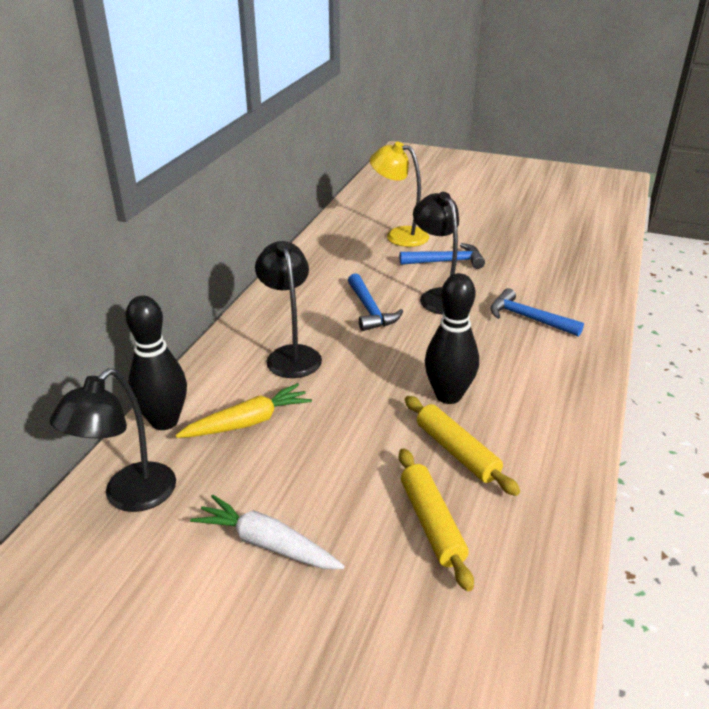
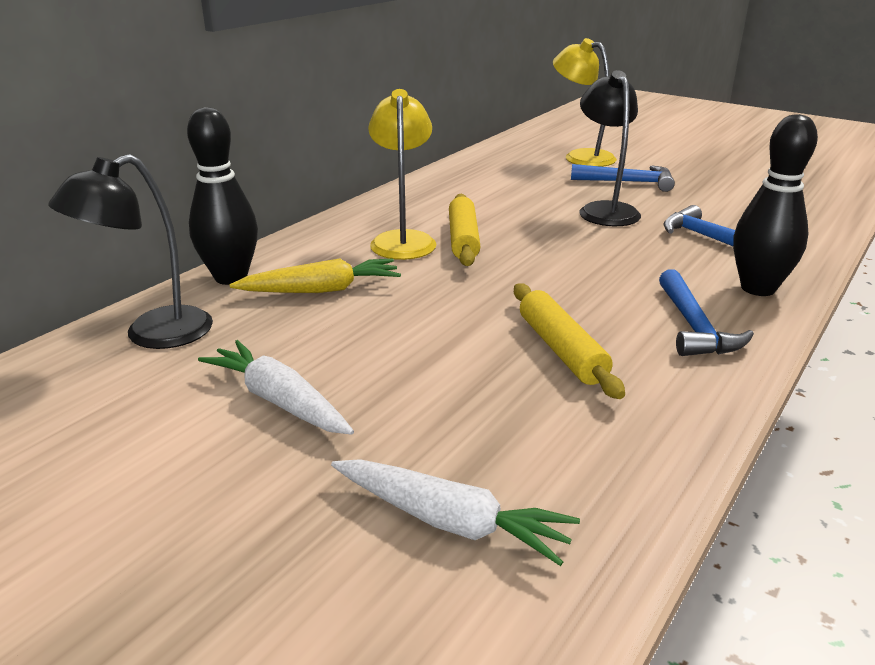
camera: 15 degrees right, 5 degrees down
black lamp [255,241,322,378] -> yellow lamp [368,89,436,260]
blue hammer [348,273,403,331] -> blue hammer moved to [659,269,754,356]
yellow rolling pin [399,448,474,591] -> yellow rolling pin moved to [449,194,481,266]
black bowling pin [425,273,479,404] -> black bowling pin moved to [733,114,818,296]
none -> white carrot [331,459,580,566]

